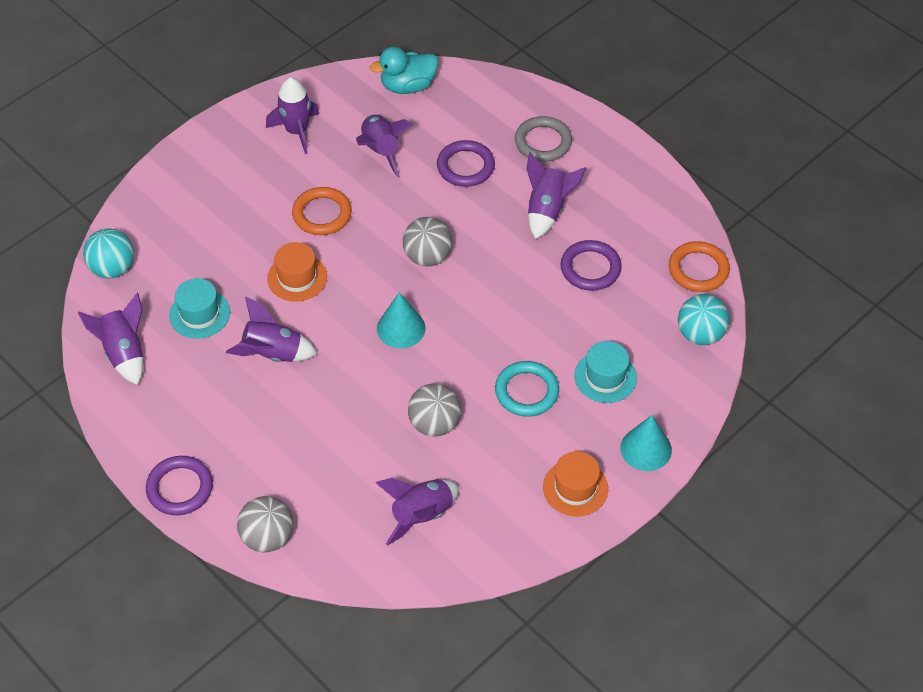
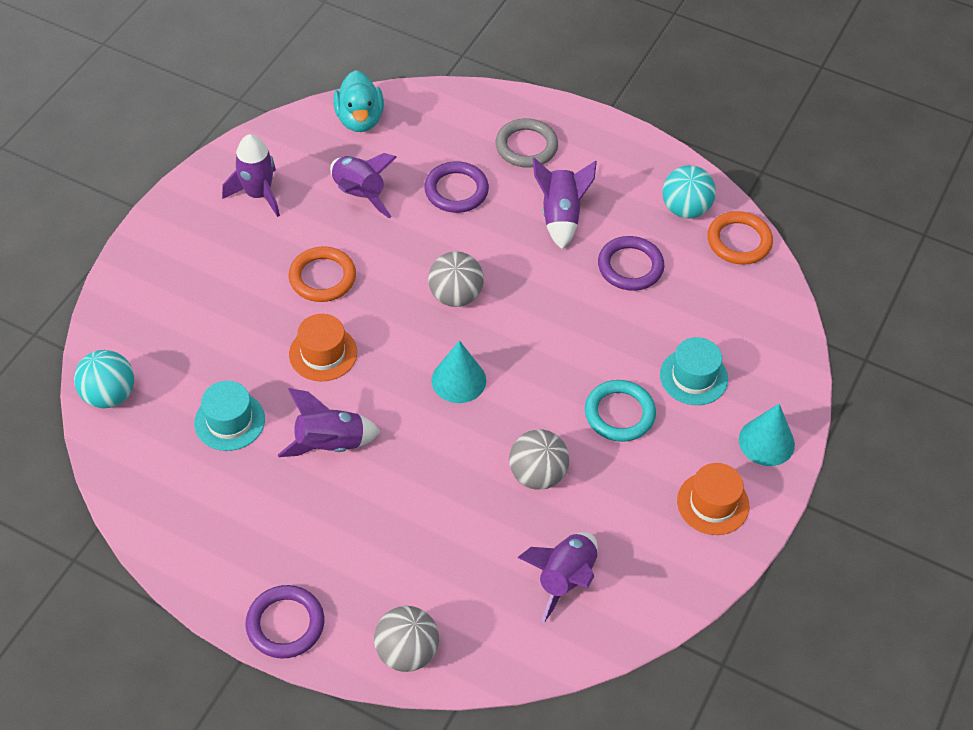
camera: 20 degrees left, 0 degrees up
purple rocket [78,293,143,385] -> none
turquoise duck [370,47,438,94] -> turquoise duck turned 60 degrees counterclockwise [333,70,384,132]
turquoise ball [678,294,730,345] -> turquoise ball moved to [662,165,716,219]

